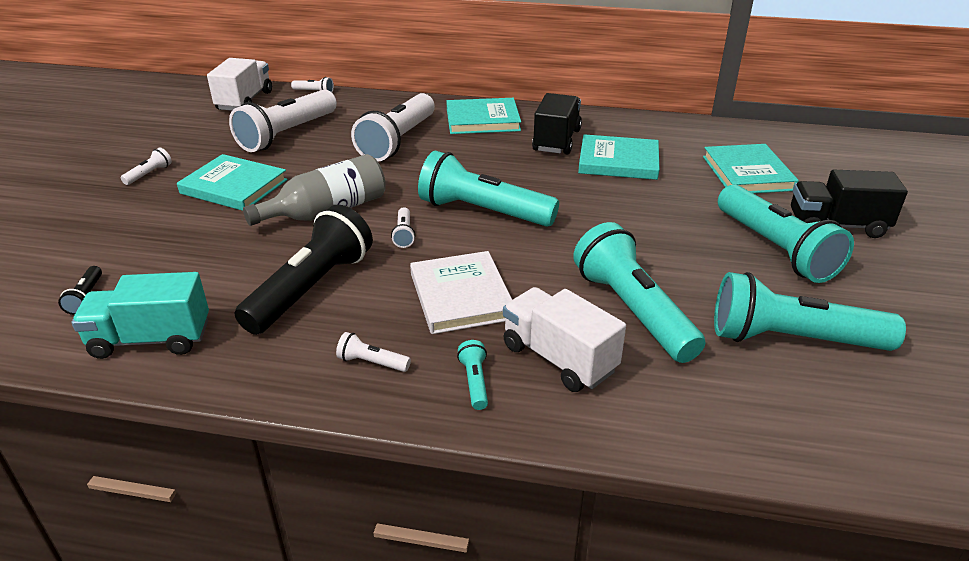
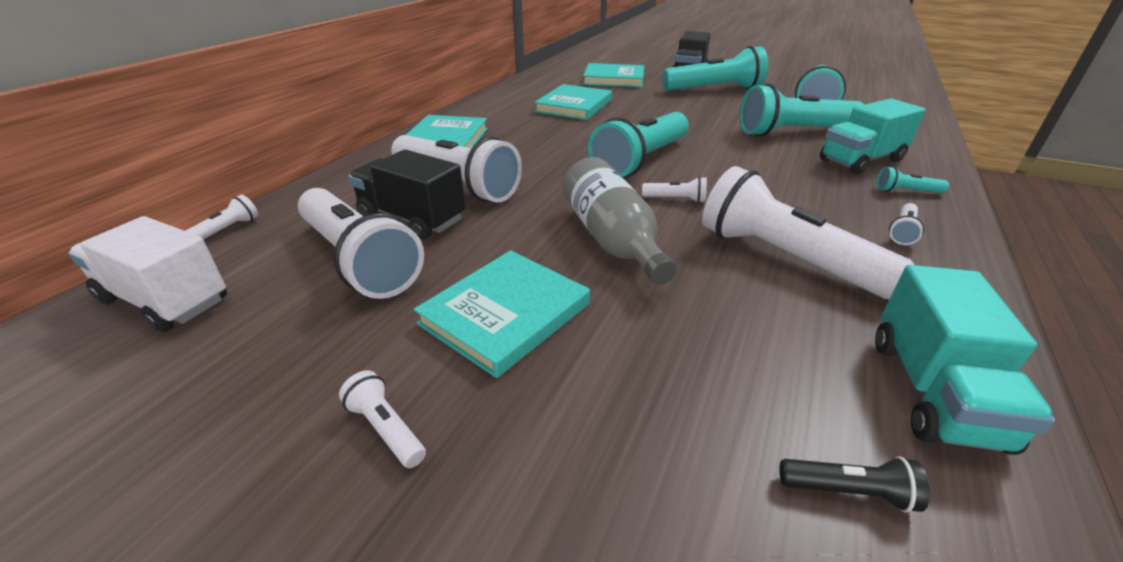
camera: 75 degrees left, 0 degrees up
black flashlight [235,204,373,335] -> white flashlight [702,166,915,299]
white book [410,251,512,334] -> none
white truck [503,287,626,392] -> turquoise truck [820,98,926,174]
black truck [532,93,582,155] -> black truck moved to [348,150,465,239]

